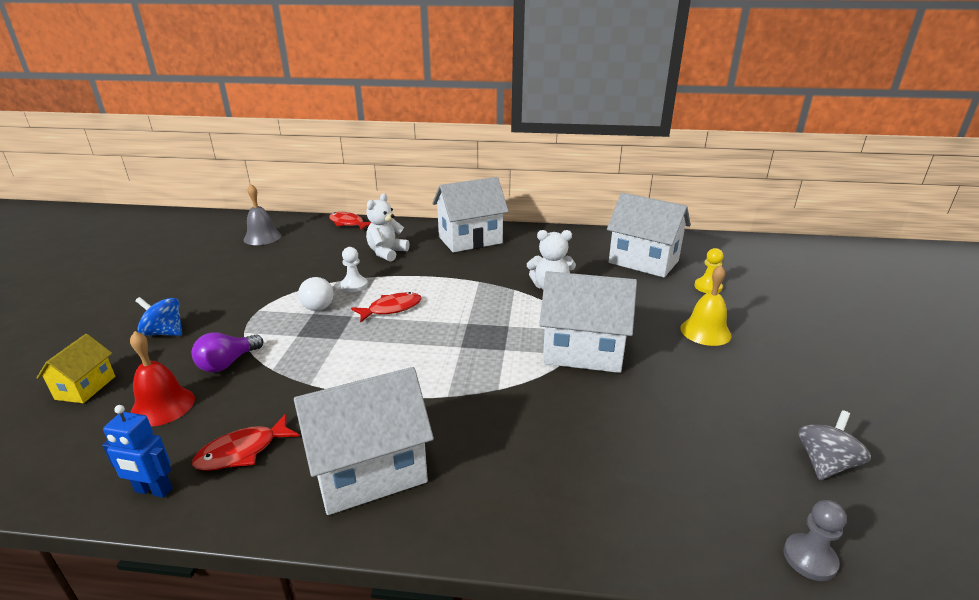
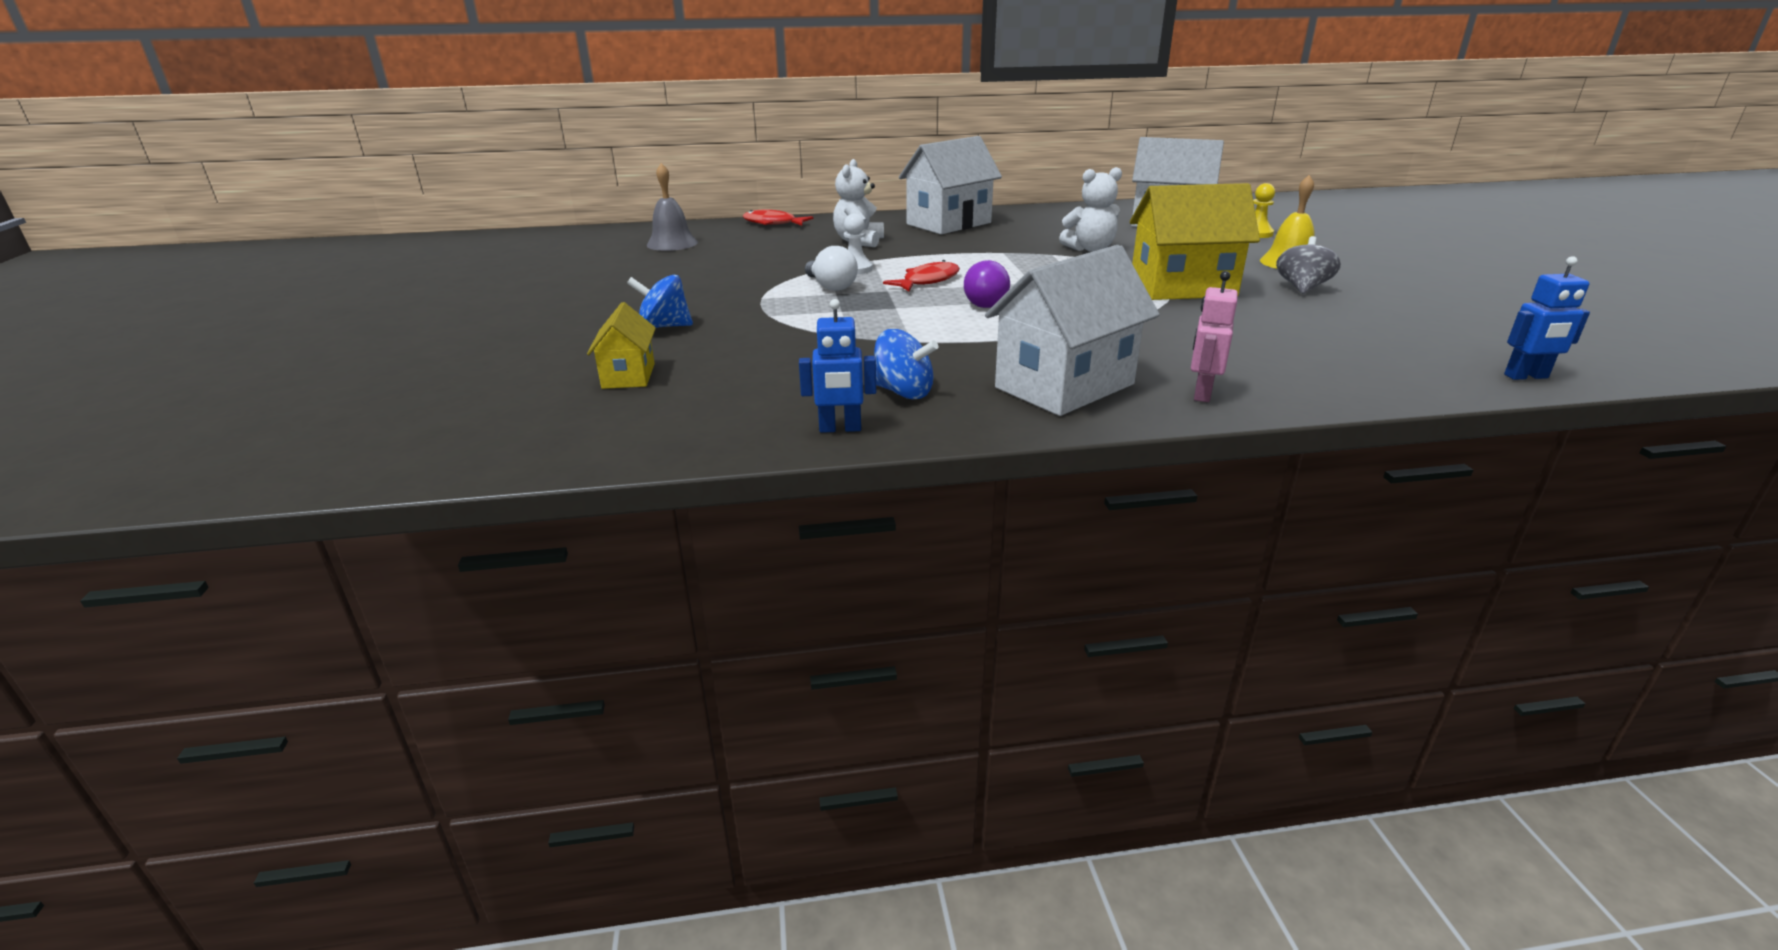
camera: 15 degrees left, 0 degrees up
red bell [130,331,195,427] -> none
purple light bulb [192,332,263,372] -> purple light bulb moved to [964,260,1010,308]
red fish [192,414,300,471] -> blue spinning top [874,329,939,399]
white house [539,271,637,373] -> yellow house [1130,183,1260,300]
grey pawn [783,500,847,581] -> blue robot [1504,256,1590,380]
grey spinning top [798,410,871,480] -> grey spinning top moved to [1276,236,1341,294]
none -> pink robot [1191,271,1238,402]

